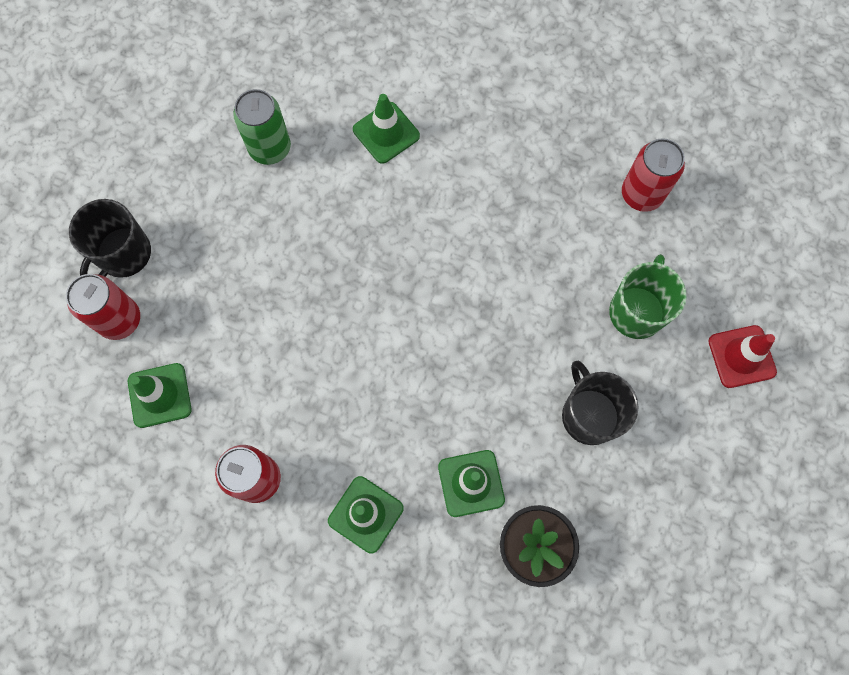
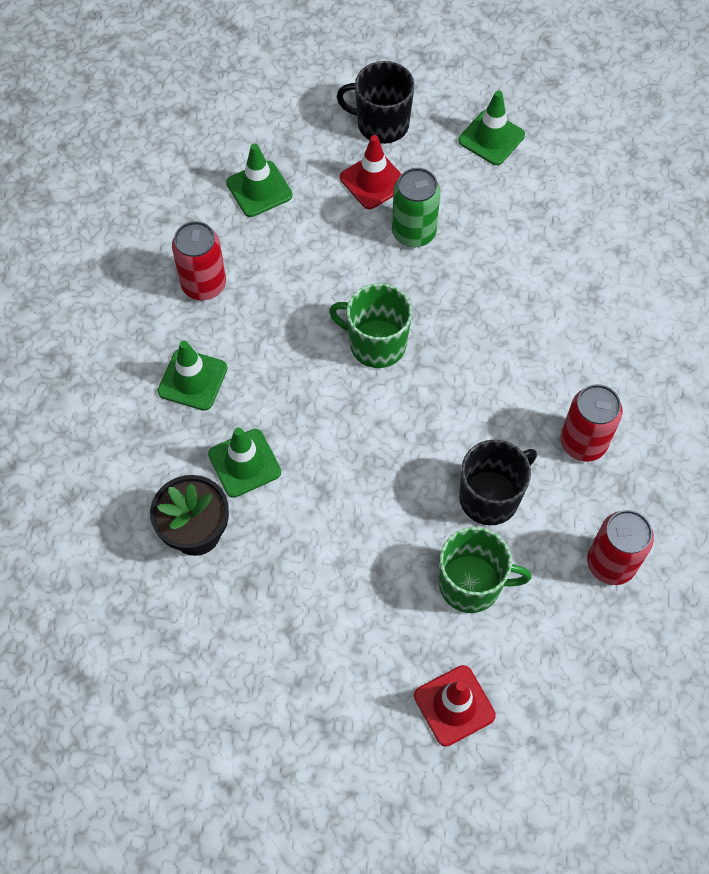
camera: 75 degrees right, 10 degrees down
red can [66,274,140,340] -> red can moved to [560,384,623,462]
green can [233,89,291,165] -> green can moved to [392,168,441,248]
green traffic cone [353,94,420,164] -> green traffic cone moved to [458,91,525,165]
black mug [562,361,639,445] -> black mug moved to [459,439,537,525]
none -> green mug [329,283,412,368]
none -> red traffic cone [340,135,401,209]

